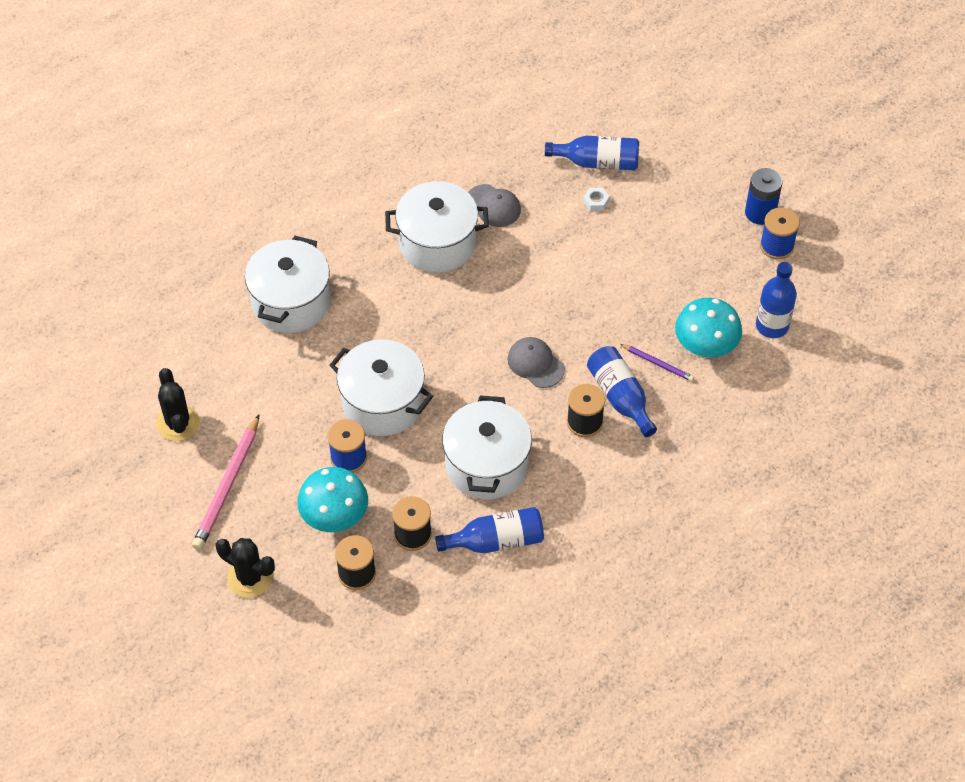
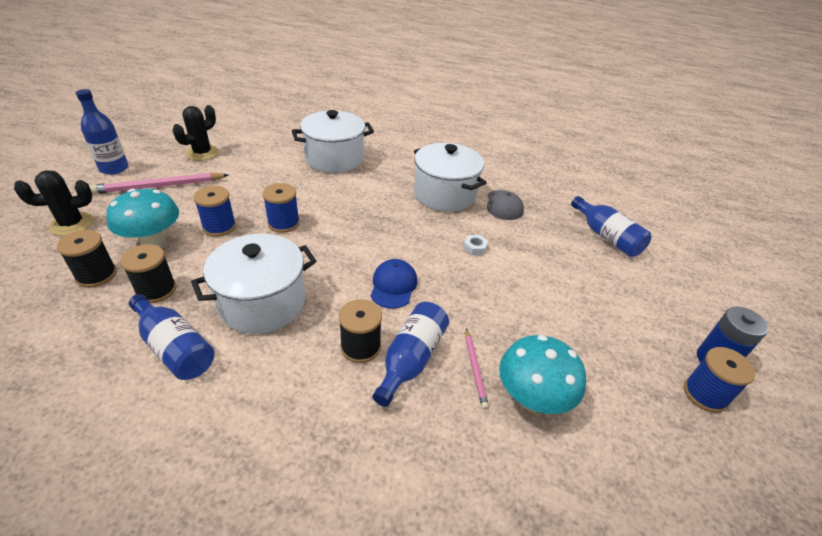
camera: 50 degrees right, 15 degrees down
black cactus [216,538,275,598] -> black cactus turned 75 degrees clockwise [14,170,94,236]
white pot [329,339,433,436] -> blue spool [262,183,300,233]
grey cap [507,337,565,388] -> blue cap [371,259,417,309]
white nut [583,188,610,211] -> white nut moved to [463,235,488,255]
purple pencil [620,344,694,382] -> pink pencil [465,328,489,410]
blue bottle [756,262,797,338] -> blue bottle moved to [76,89,128,175]

